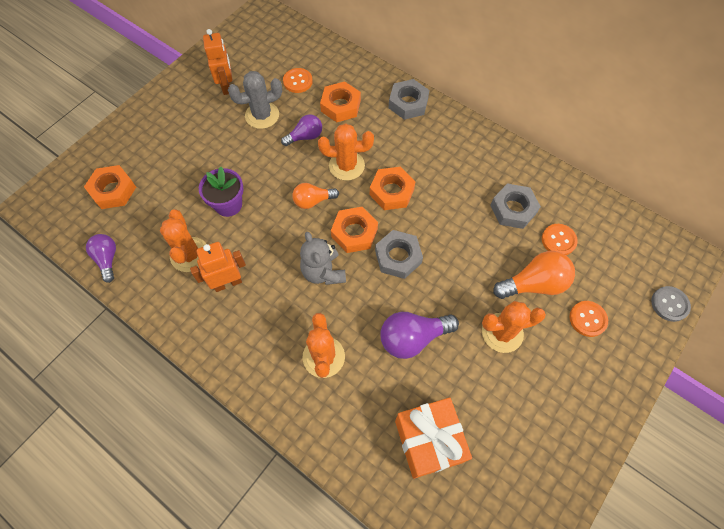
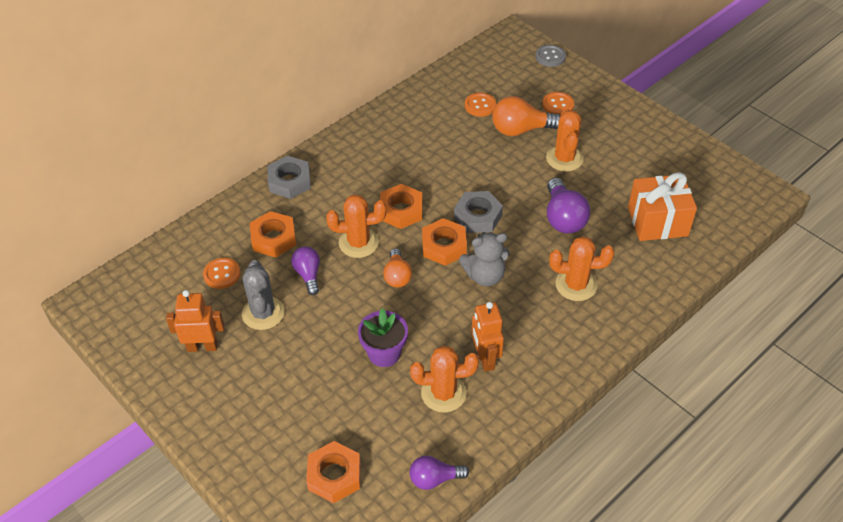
camera: 80 degrees left, 15 degrees down
orange cactus [318,123,374,181] -> orange cactus turned 75 degrees clockwise [326,194,386,258]
grey nut [490,183,541,229] -> none
orange light bulb [493,251,575,299] -> orange light bulb turned 90 degrees counterclockwise [492,96,560,136]

